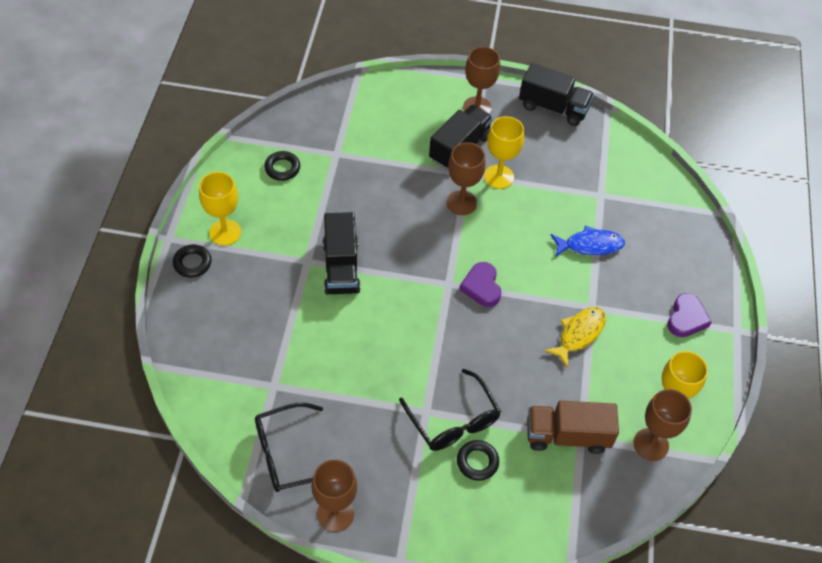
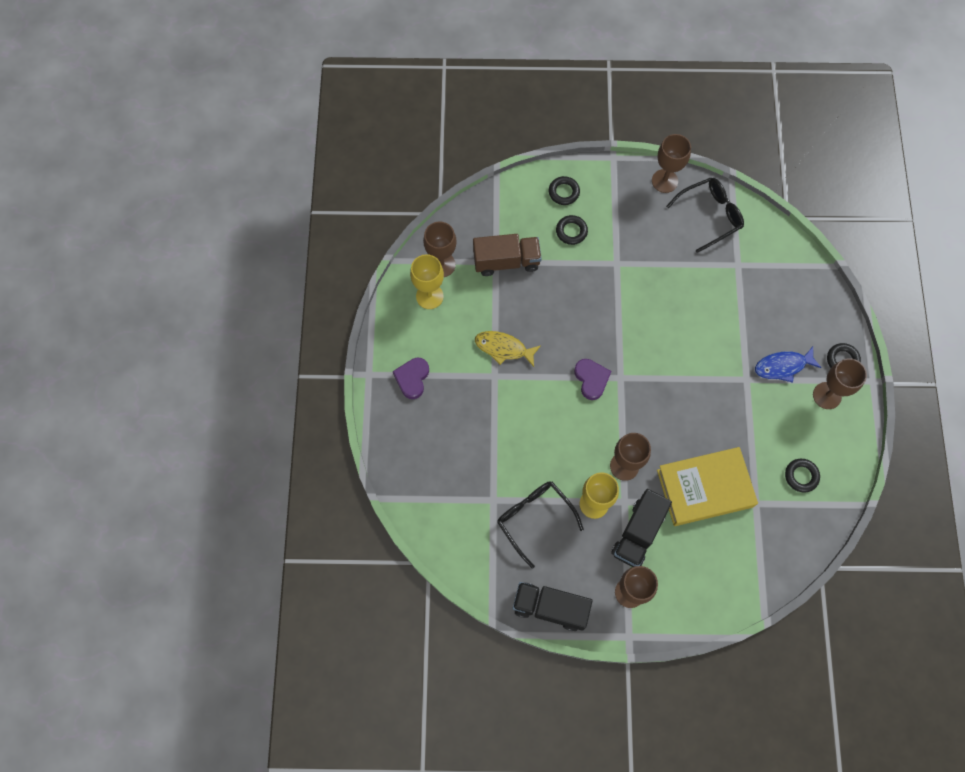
camera: 175 degrees right, 15 degrees up
yellow goblet [199,172,241,246] -> brown goblet [813,358,867,409]
black truck [323,212,361,295] -> none
black glasses [399,369,501,451] -> black glasses moved to [497,481,584,568]
yellow fish [544,307,606,368] -> yellow fish turned 75 degrees clockwise [475,331,541,367]
blue fish [551,225,625,257] -> blue fish moved to [755,347,822,383]
none -> black ring [549,176,580,205]
none -> yellow book [657,447,758,526]

